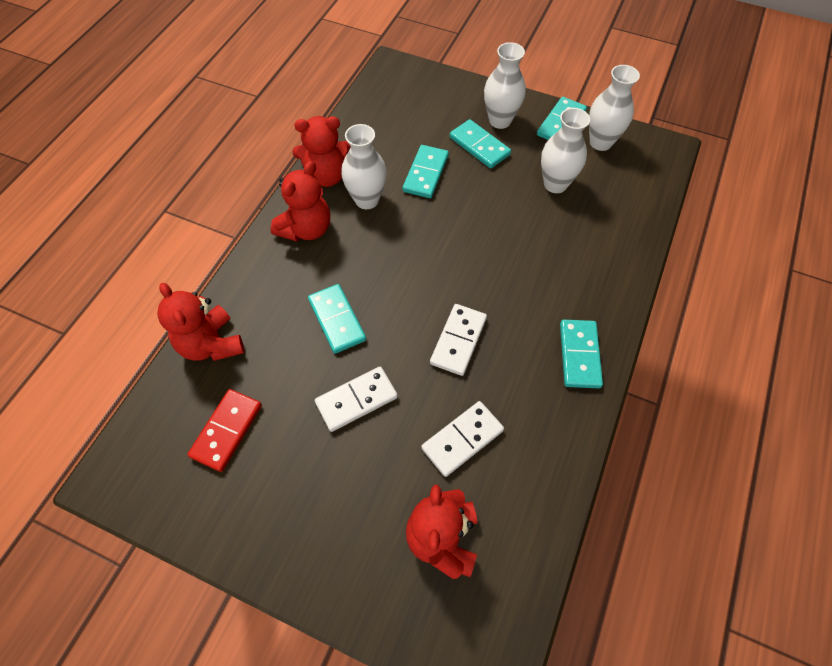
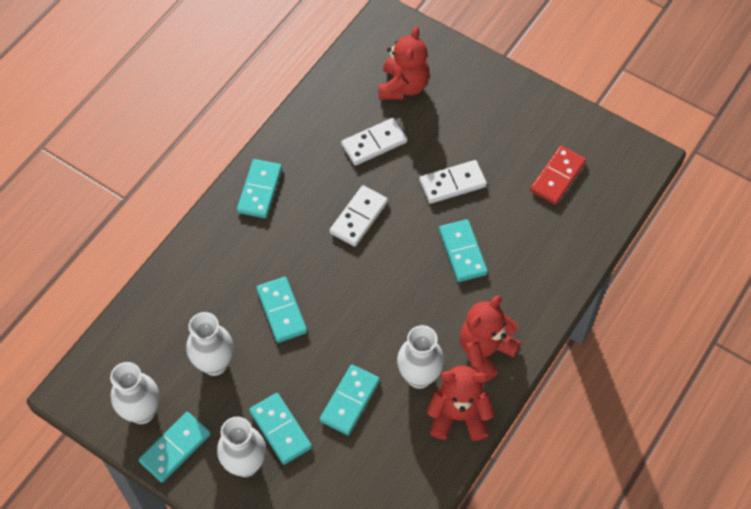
camera: 170 degrees left, 0 degrees up
red teddy bear [157,283,244,361] -> none
none -> turquoise domino [256,277,307,343]

